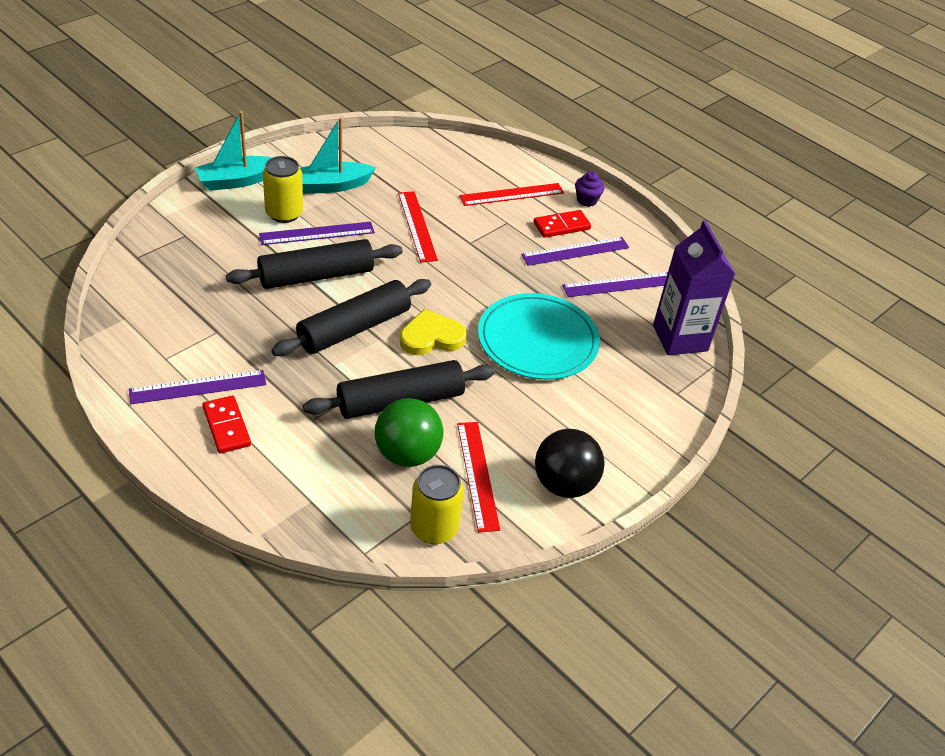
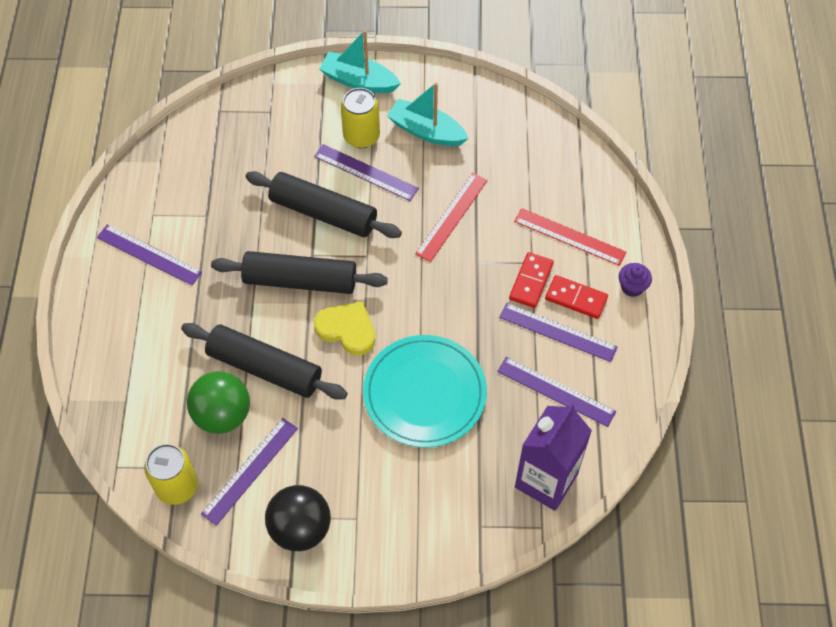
camera: 50 degrees right, 15 degrees up
red domino [203,396,251,454] -> red domino moved to [509,252,554,308]
red ruler [457,422,500,532] -> purple ruler [201,418,298,526]

